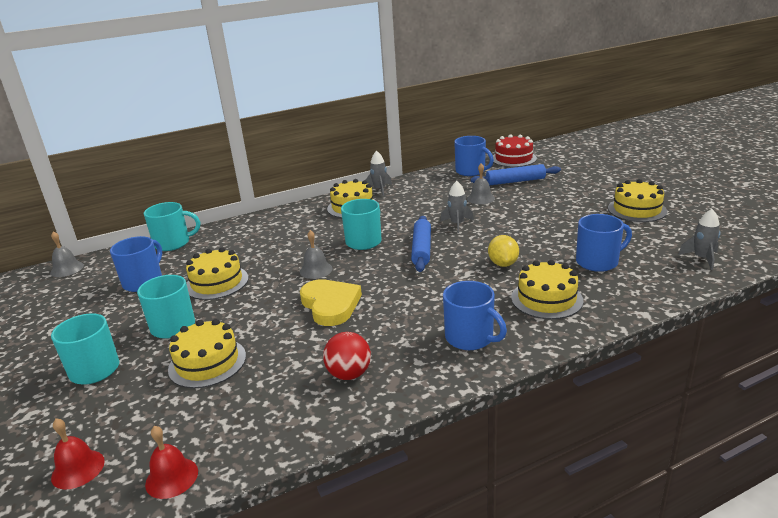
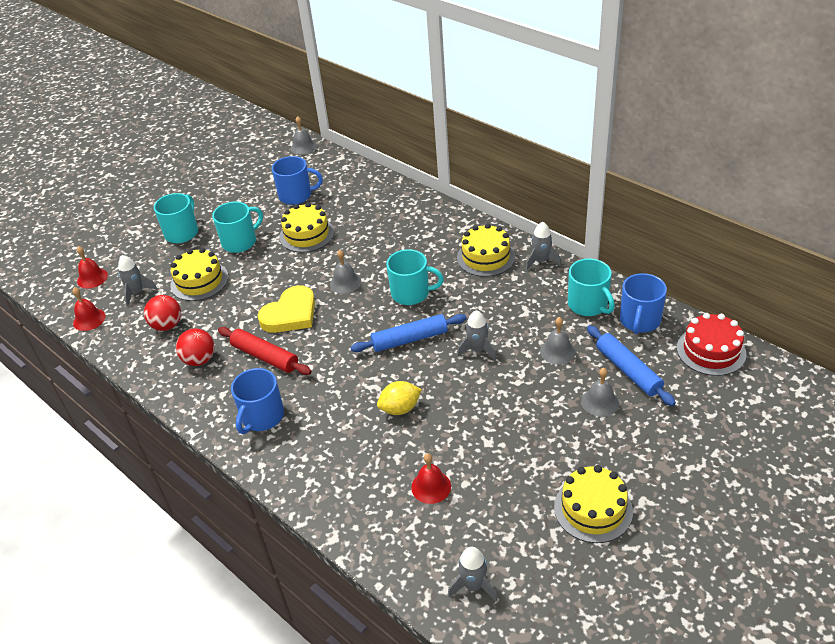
camera: 70 degrees right, 15 degrees up
turquoise mug [144,202,200,251] -> turquoise mug moved to [568,258,615,316]
yellow cake [511,260,584,319] -> none
blue mug [576,214,632,272] -> red bell [411,453,451,504]
none -> grey rocket [118,255,157,306]
none -> red ball [144,295,181,331]
none -> red rolling pin [218,327,312,375]
none -> grey bell [581,368,619,417]

